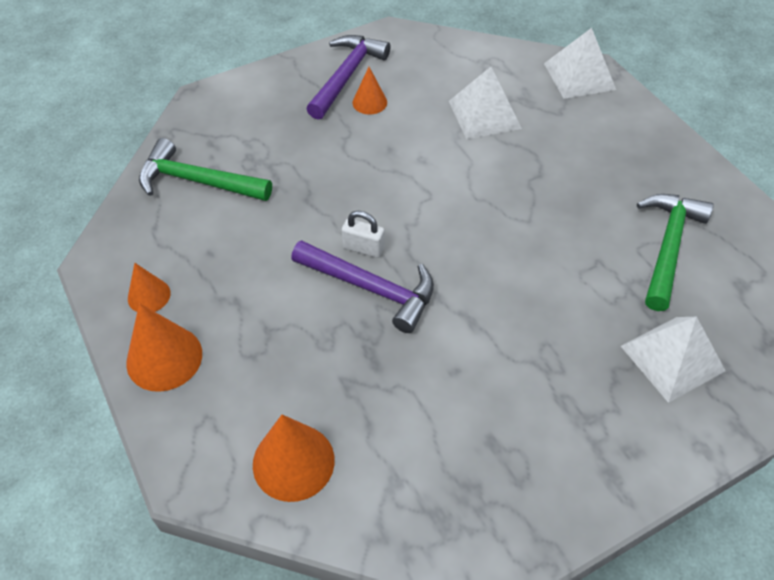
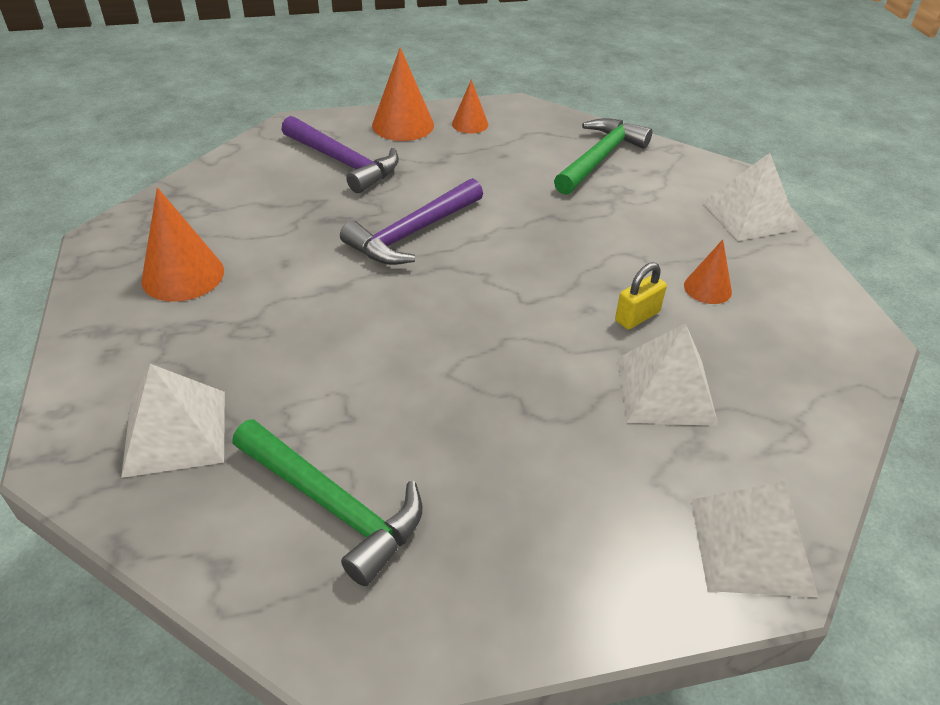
camera: 105 degrees right, 10 degrees down
orange cone [253,415,335,502] -> orange cone moved to [141,188,224,302]
purple hammer [307,35,391,120] -> purple hammer moved to [281,116,399,193]
white padlock [342,211,385,258] -> none
none -> yellow padlock [615,262,667,329]
none -> white pyramid [702,153,799,241]

